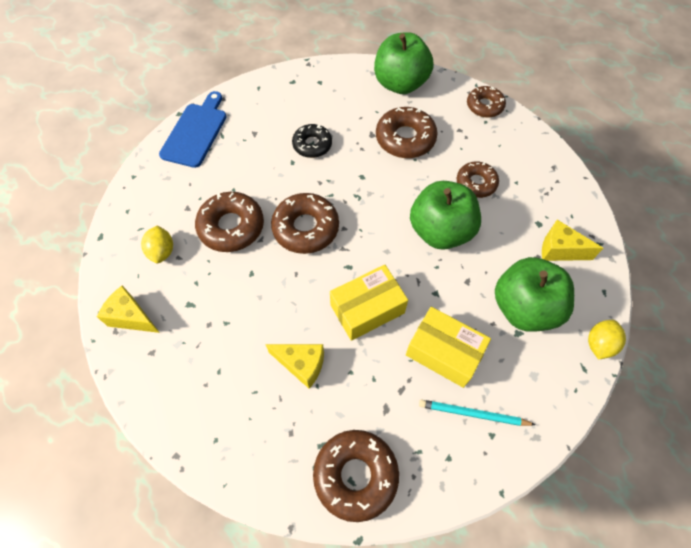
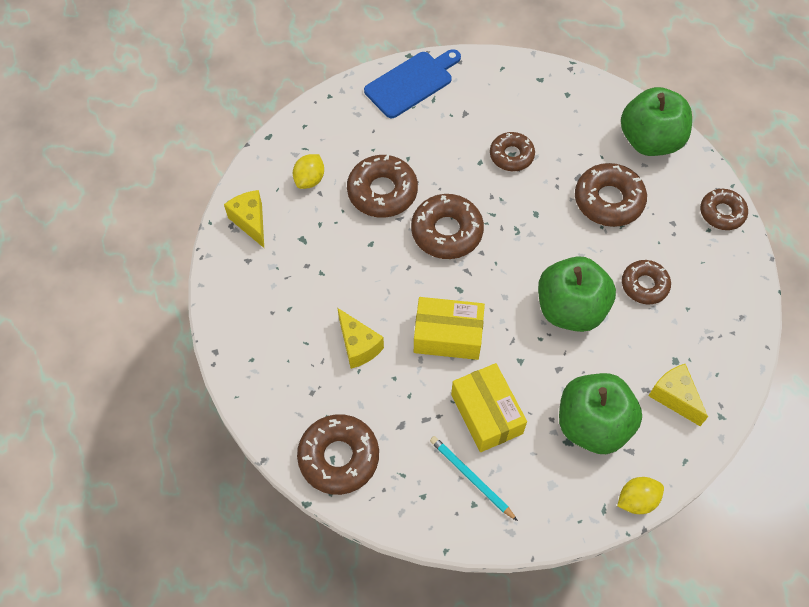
camera: 35 degrees right, 0 degrees up
black donut [292,124,332,158] -> brown donut [490,132,535,171]

